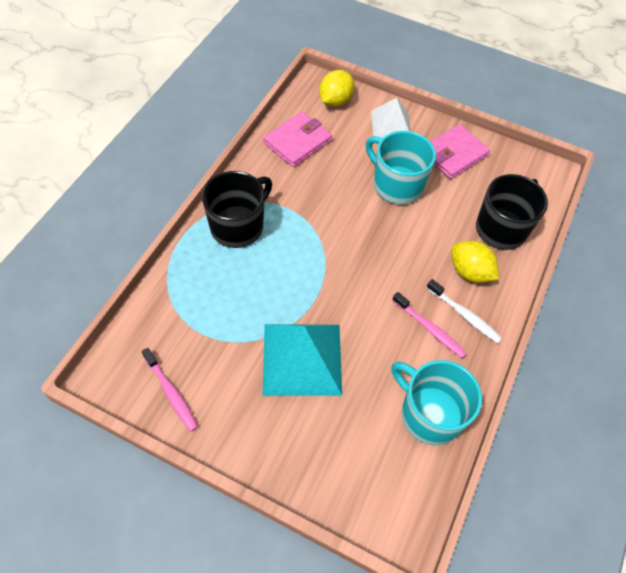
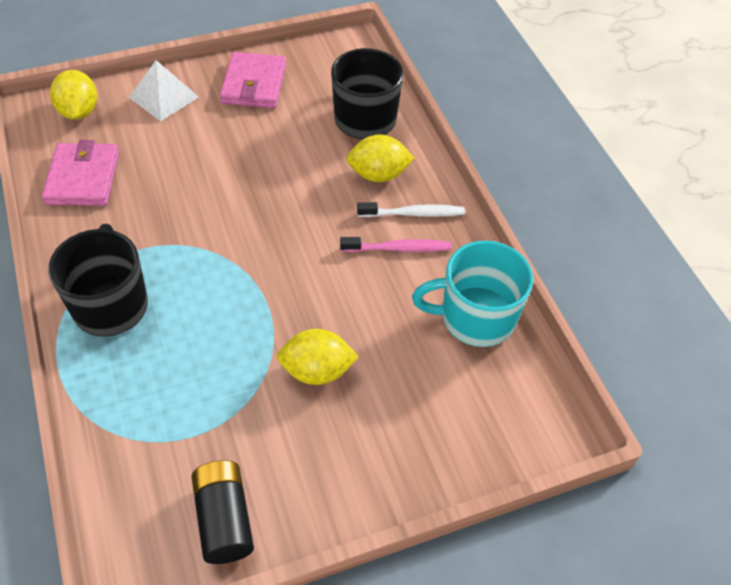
camera: 45 degrees left, 5 degrees down
pink toothbrush [142,348,198,431] -> black battery [191,460,254,564]
turquoise pyramid [263,324,342,396] -> yellow lemon [277,329,359,385]
turquoise mug [366,131,436,204] -> none

